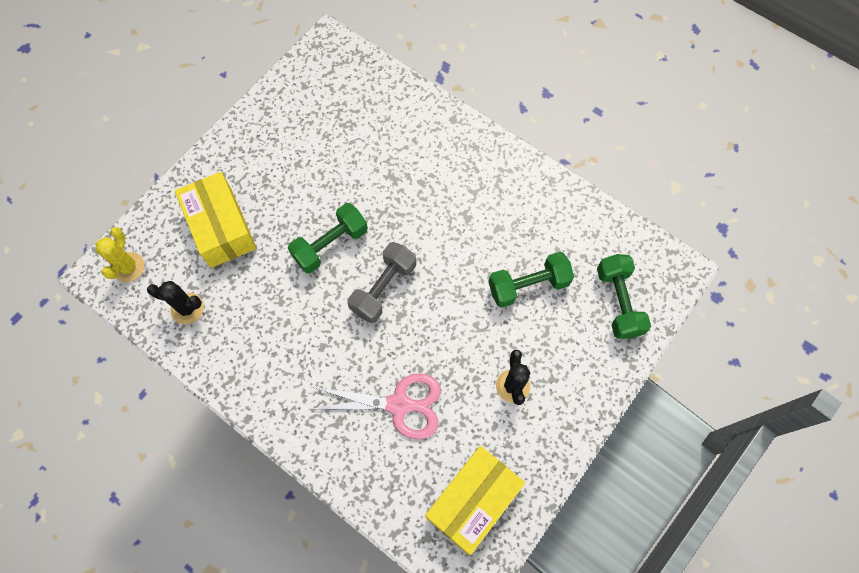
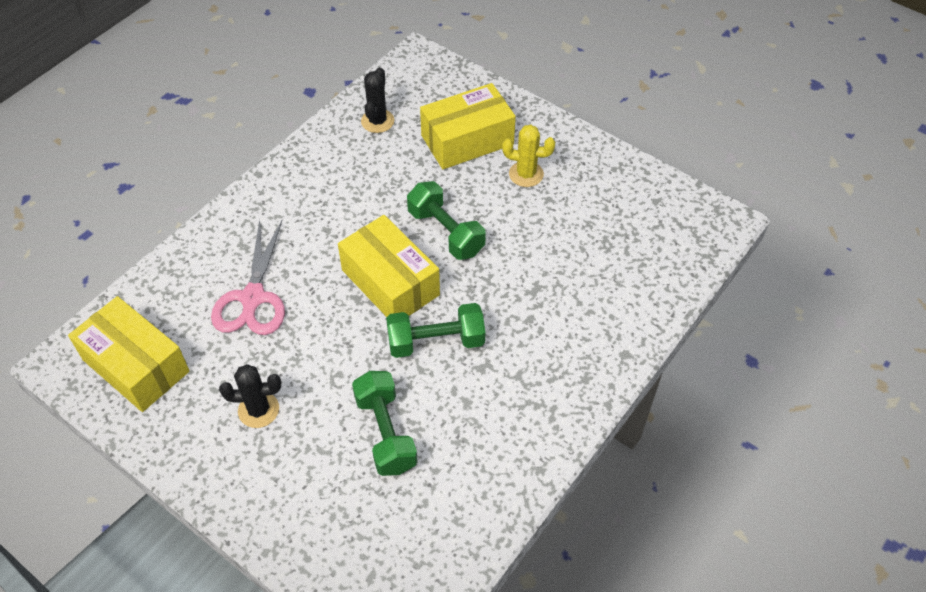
camera: 90 degrees right, 15 degrees down
yellow cactus [96,227,145,282] -> yellow cactus moved to [502,125,555,187]
grey dumbbell [348,242,416,323] -> yellow box [338,215,440,317]
green dumbbell [597,254,651,339] -> green dumbbell moved to [386,303,485,358]

